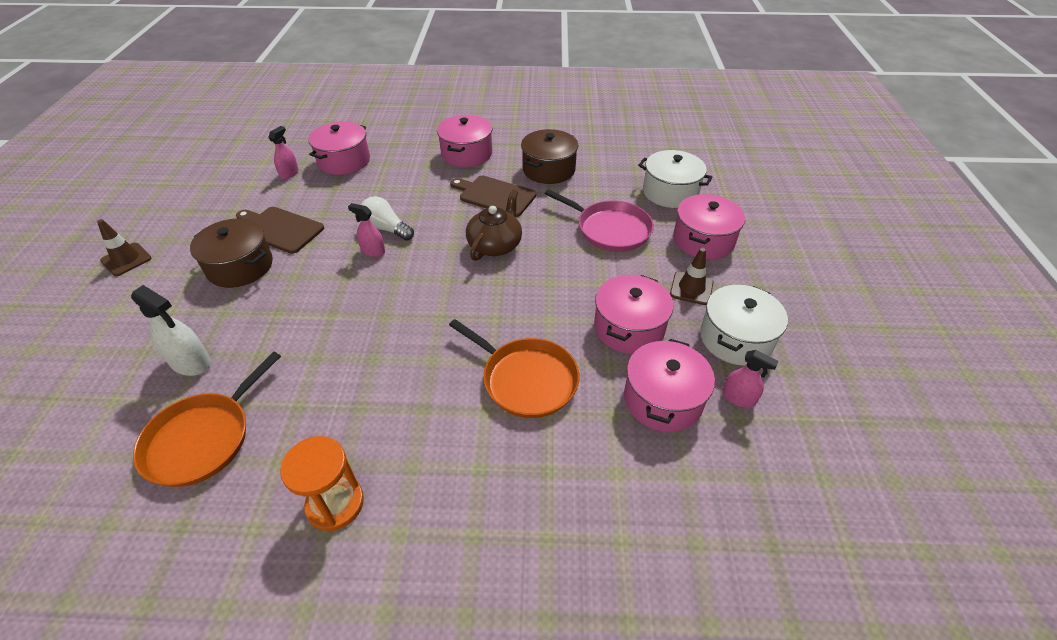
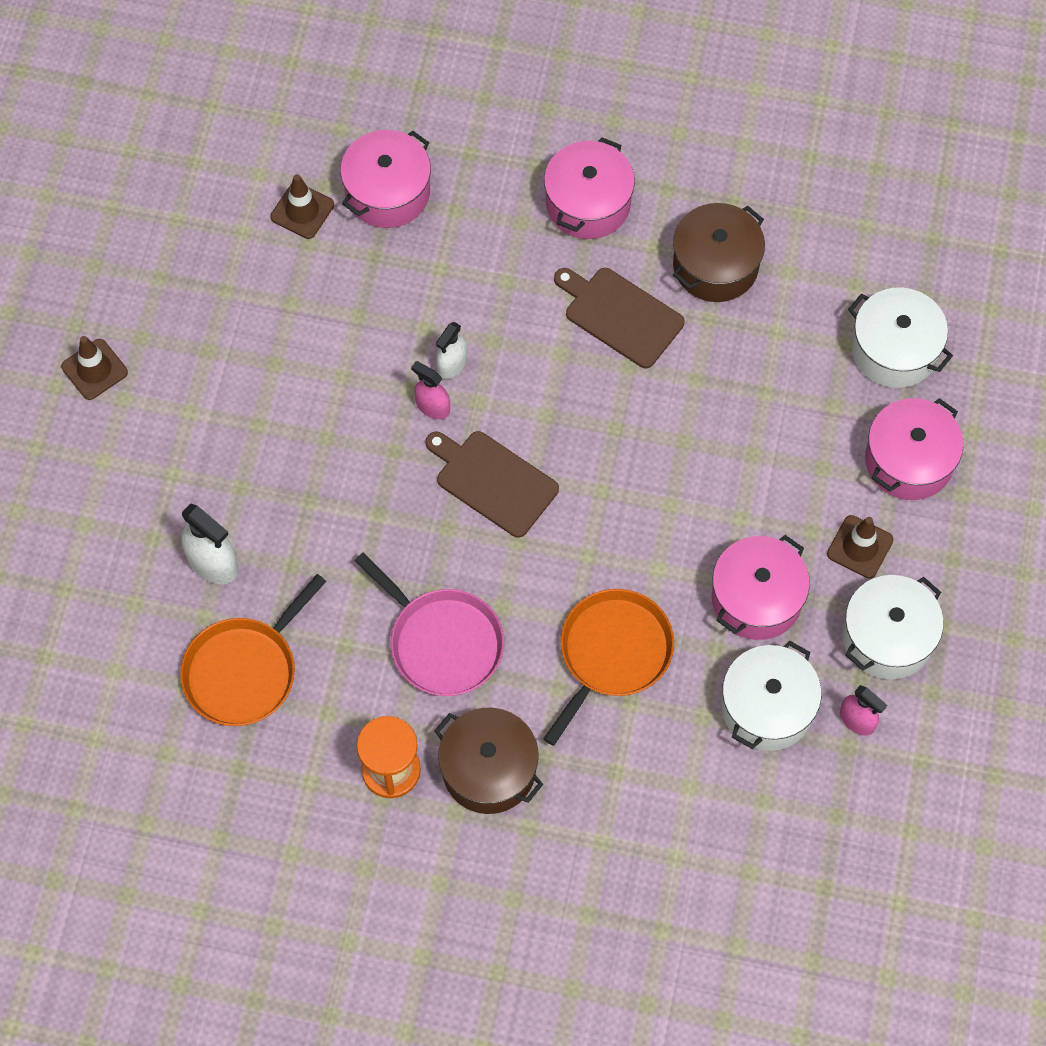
camera: 10 degrees right, 20 degrees up
brown pot [190,218,273,288] -> brown pot moved to [434,708,543,814]
brown cutting board [236,207,324,254] -> brown cutting board moved to [426,431,559,538]
pink spray bottle [268,126,298,179] -> brown traffic cone [270,174,334,239]
white light bulb [361,196,414,241] -> white spray bottle [436,322,467,379]
orange pan [449,319,580,418] -> orange pan turned 105 degrees counterclockwise [543,589,674,746]
brown teapot [466,189,522,261] -> none
pink pan [545,189,654,252] -> pink pan moved to [355,553,504,696]
pink pot [624,339,715,432] -> white pot [722,641,822,751]

